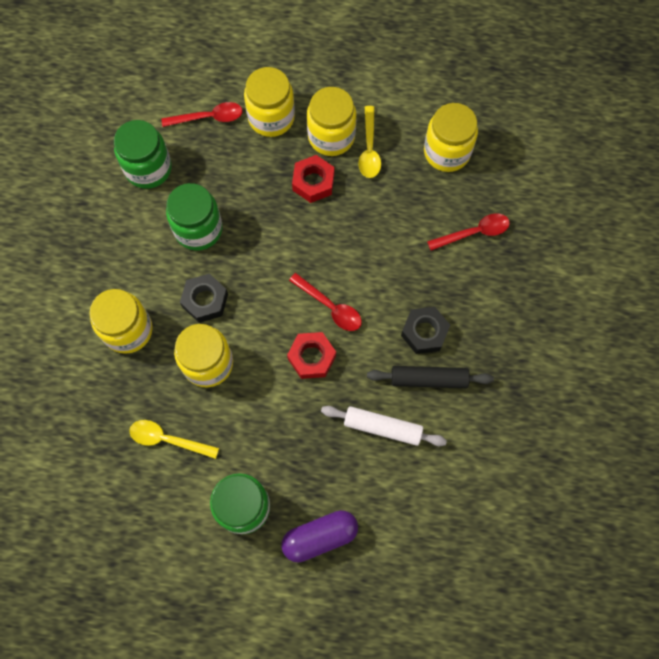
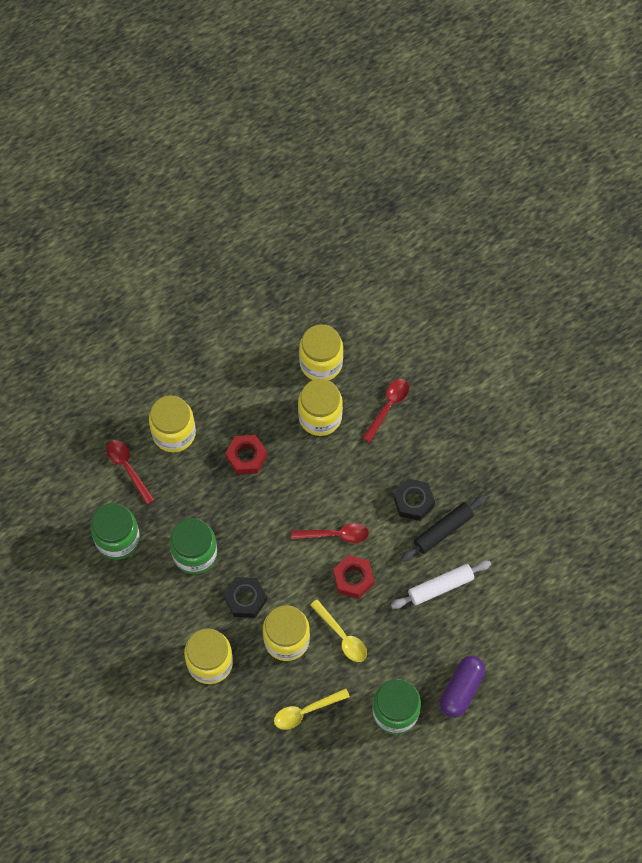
camera: 40 degrees left, 5 degrees down
red spoon [162,102,243,127] -> red spoon turned 75 degrees counterclockwise [107,440,154,505]
yellow jar [307,87,356,156] -> yellow jar moved to [298,379,343,436]
yellow spoon [358,106,381,178] -> yellow spoon moved to [310,599,367,662]

